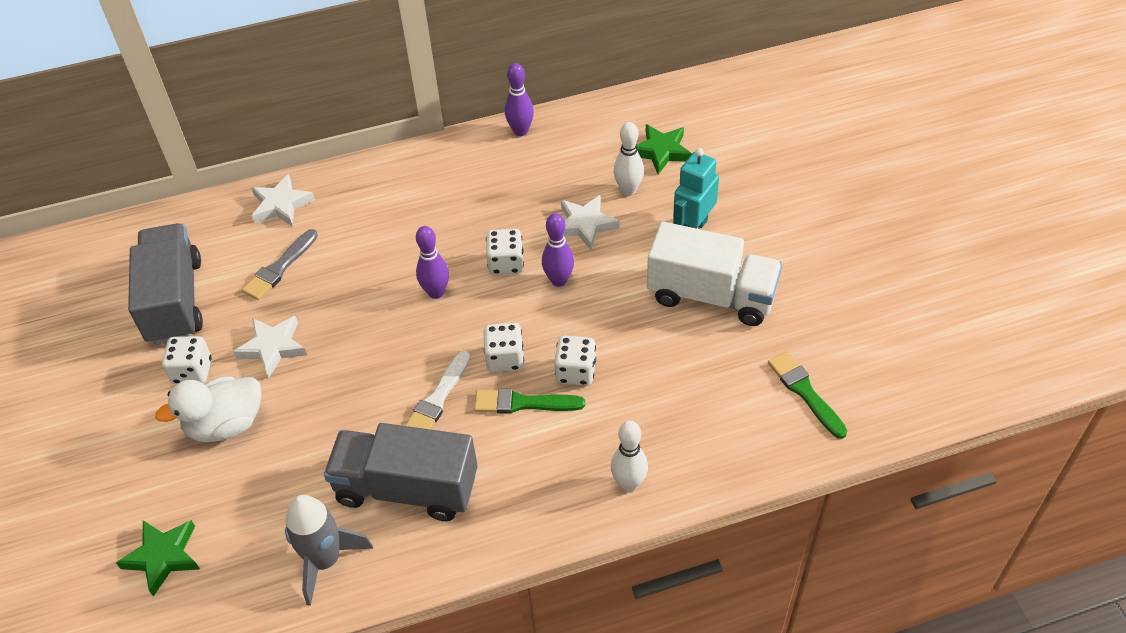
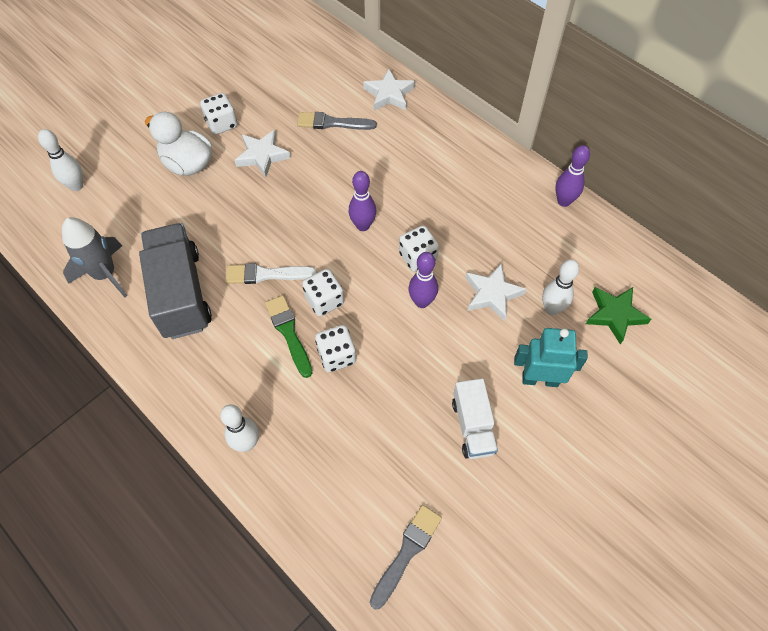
camera: 60 degrees right, 10 degrees up
green star [116,520,200,597] -> white bowling pin [38,129,83,191]
grey truck [128,223,203,345] -> none
white truck [647,222,782,326] -> white truck [452,378,498,459], size x0.59
green brush [768,351,848,439] -> grey brush [370,505,442,609]

